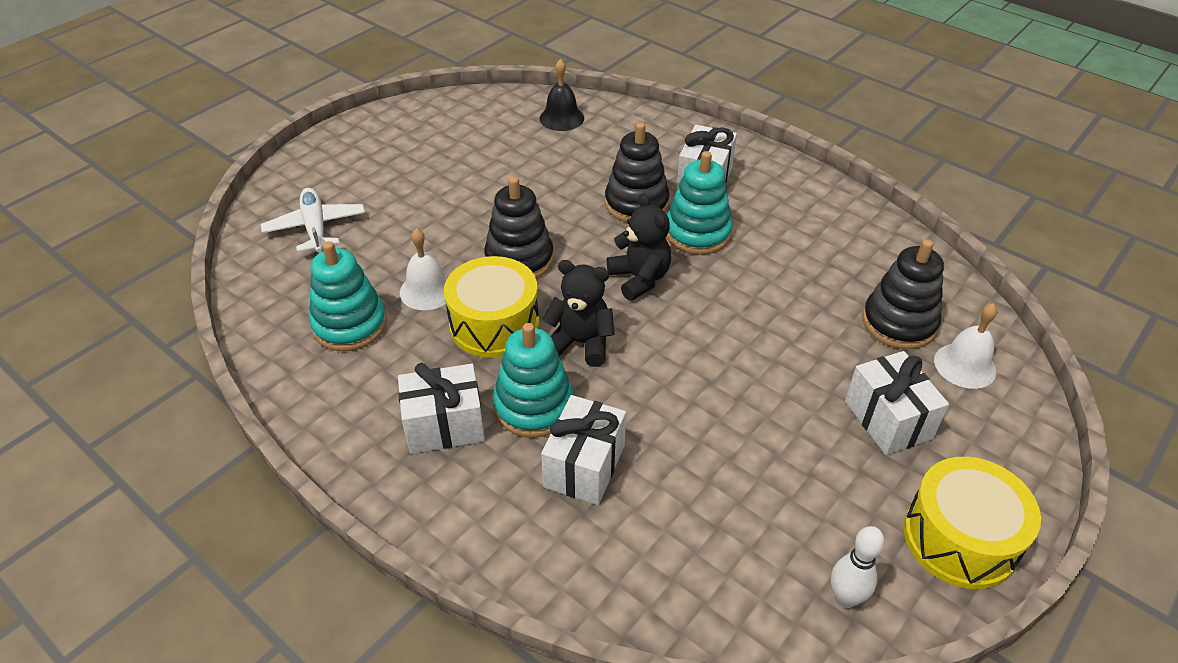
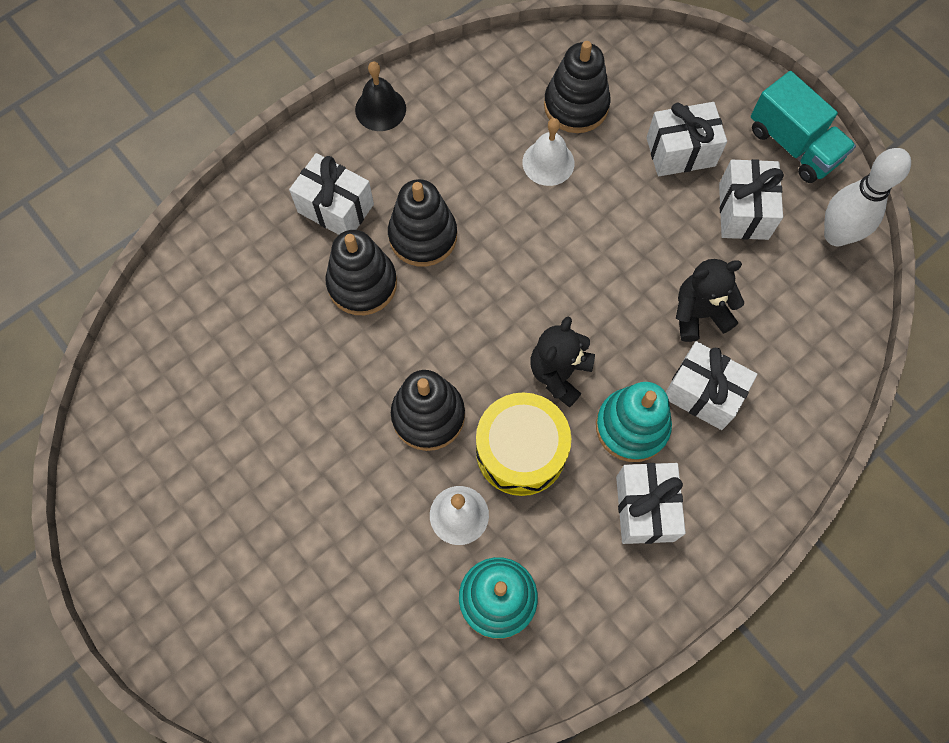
camera: 80 degrees left, 25 degrees up
white plane [261,188,365,254] -> none
black bell [540,59,584,131] -> black bell moved to [355,62,406,131]
black teddy bear [607,193,671,301] -> black teddy bear moved to [676,259,744,342]
turquoise stacking toy [666,151,733,255] -> black stacking toy [388,179,457,267]
white bowling pin [831,526,885,608] -> white bowling pin [824,148,911,246], size x1.64
yellow drum [904,457,1041,589] -> turquoise truck [751,71,856,183]
white bell [934,303,998,389] -> white bell moved to [523,118,575,186]
none -> white gift [719,159,784,240]

